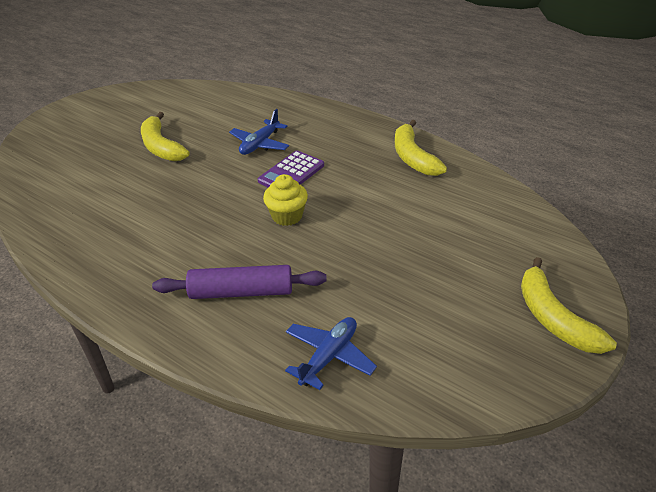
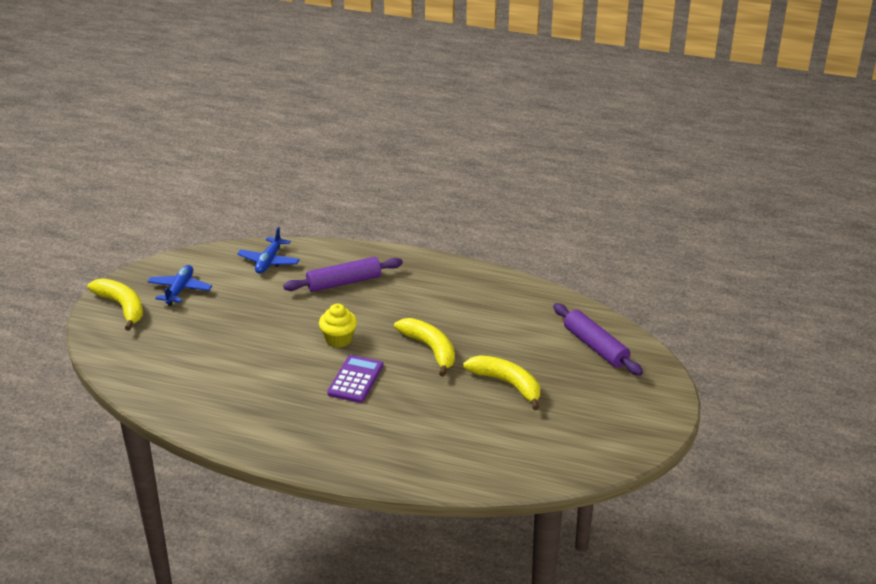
camera: 160 degrees right, 5 degrees down
blue plane [229,109,289,155] -> blue plane moved to [148,265,212,306]
yellow banana [395,120,447,176] -> yellow banana moved to [394,318,455,377]
none -> purple rolling pin [553,303,643,376]

